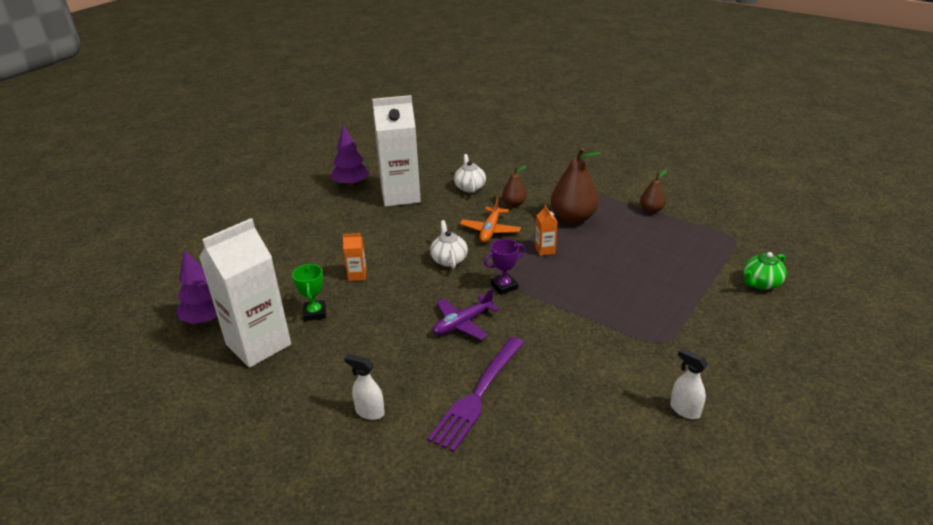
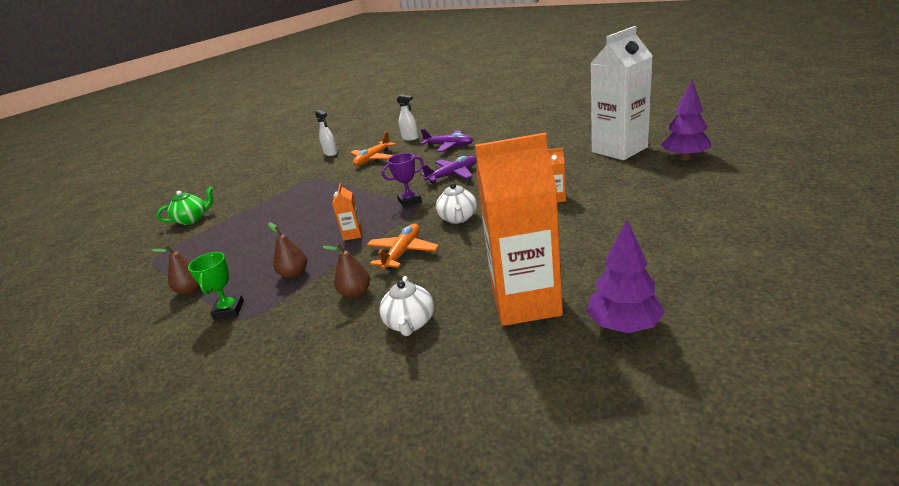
camera: 170 degrees left, 5 degrees down
green trophy [292,264,326,321] -> green trophy moved to [188,252,244,320]
white spray bottle [344,354,385,420] -> white spray bottle moved to [396,94,419,140]
white carton [372,95,421,207] -> orange carton [475,133,563,326]
purple fork [427,337,525,452] -> purple plane [421,129,473,152]
brown pear [551,147,601,224] -> brown pear [268,222,307,279], size x0.54
none -> orange plane [350,132,396,166]

